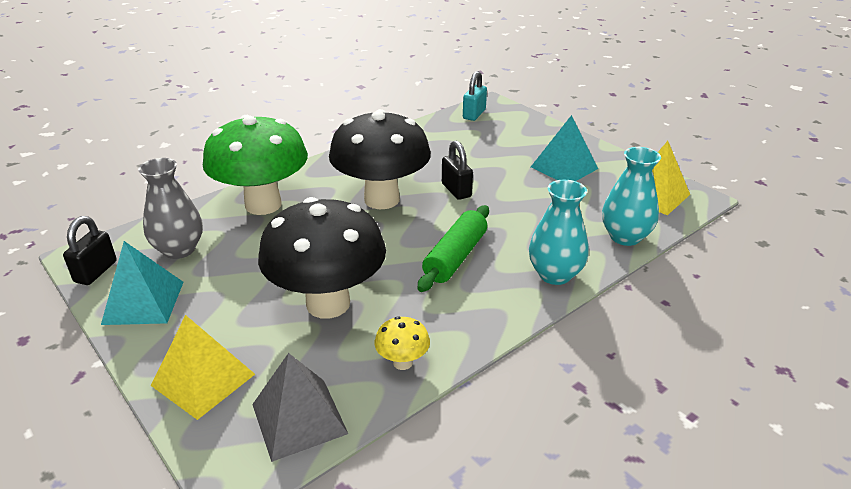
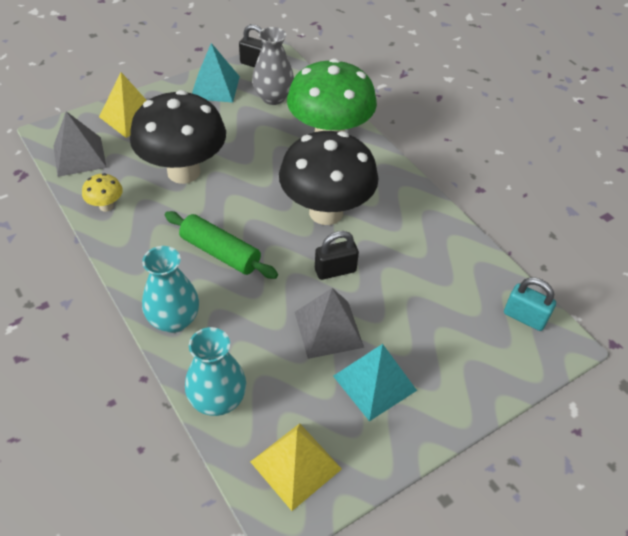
camera: 95 degrees right, 15 degrees up
none -> grey pyramid [295,288,364,359]

